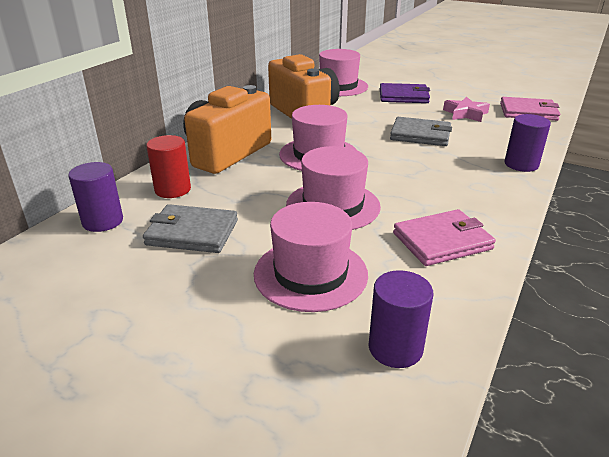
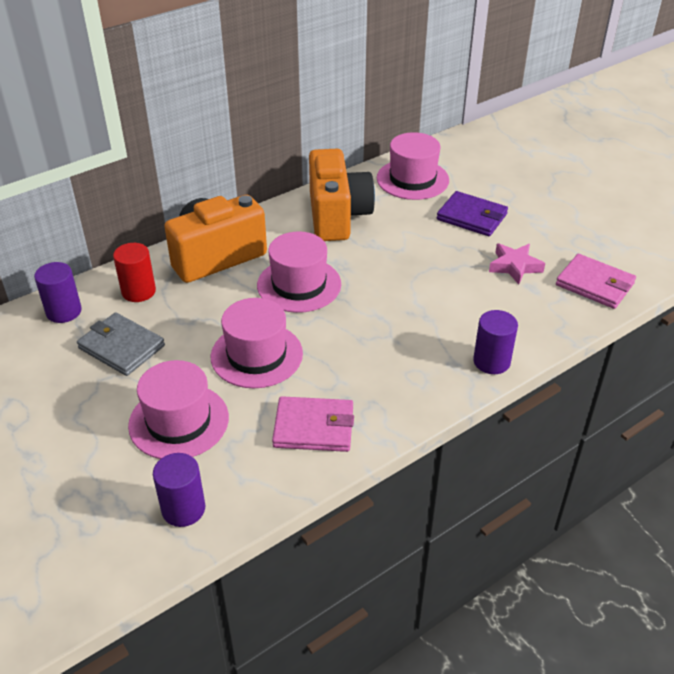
camera: 25 degrees right, 10 degrees up
grey wallet [390,117,452,146] -> none

